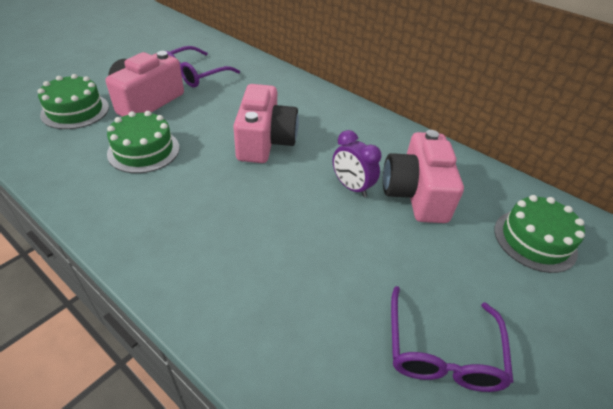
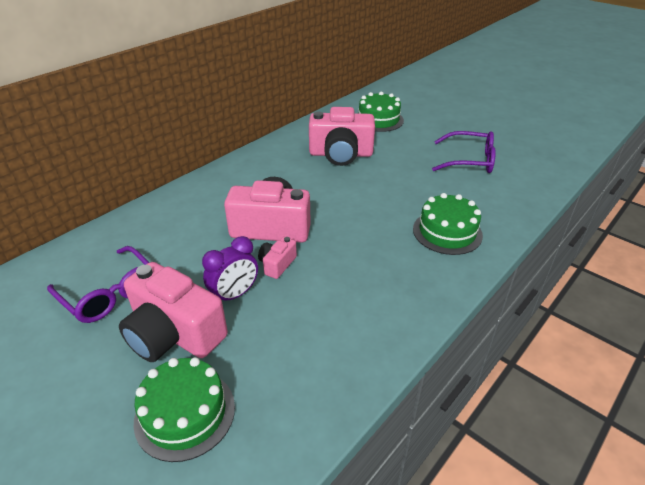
camera: 85 degrees left, 5 degrees down
green cake [107,111,180,173] -> green cake moved to [413,193,483,255]
purple clock [333,130,381,197] -> purple clock moved to [202,236,258,301]
none -> pink camera [258,237,297,279]

